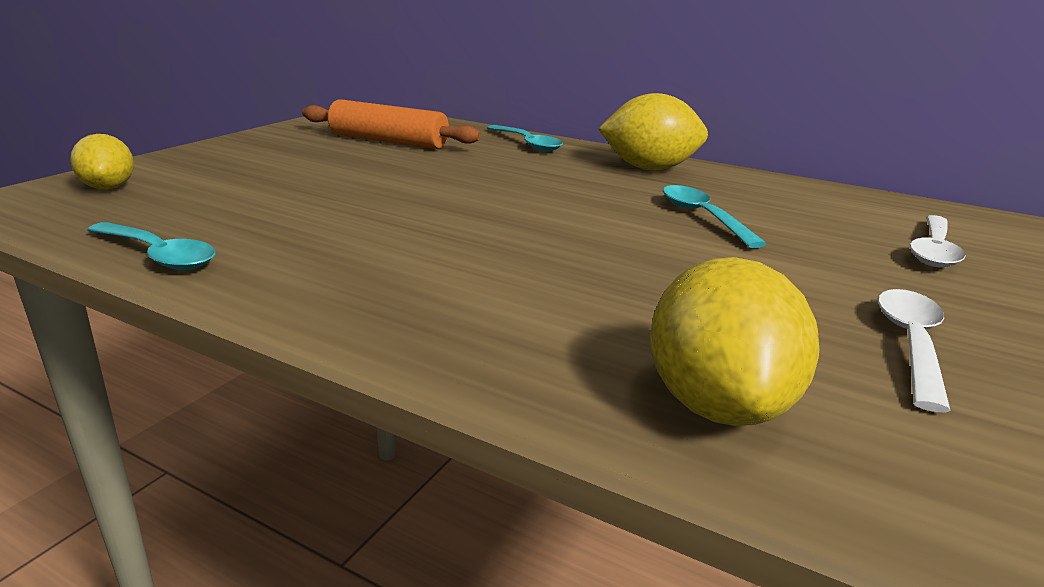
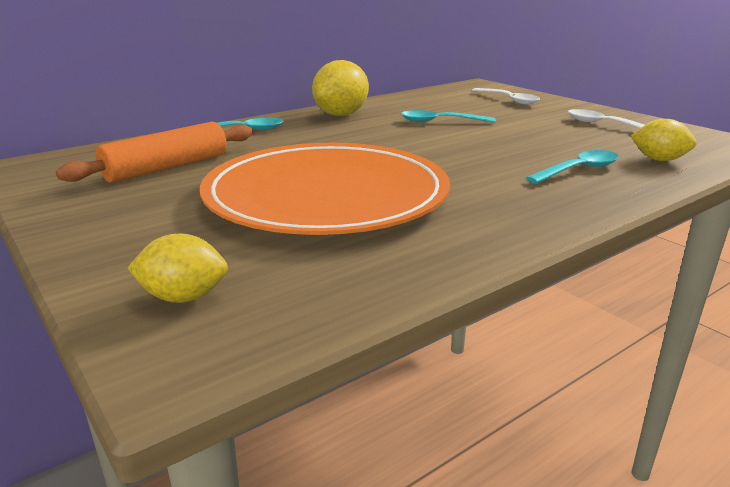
camera: 65 degrees left, 0 degrees up
turquoise spoon [87,222,215,270] -> turquoise spoon moved to [526,150,619,184]
yellow lemon [650,257,819,426] -> yellow lemon [631,119,697,161], size x0.61
none -> orange plate [200,143,450,235]

